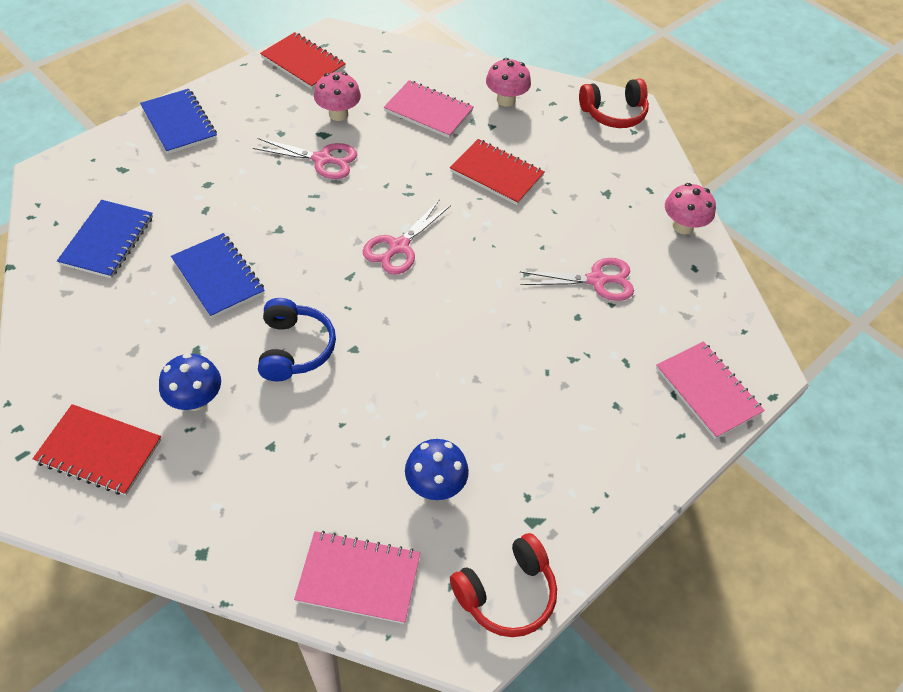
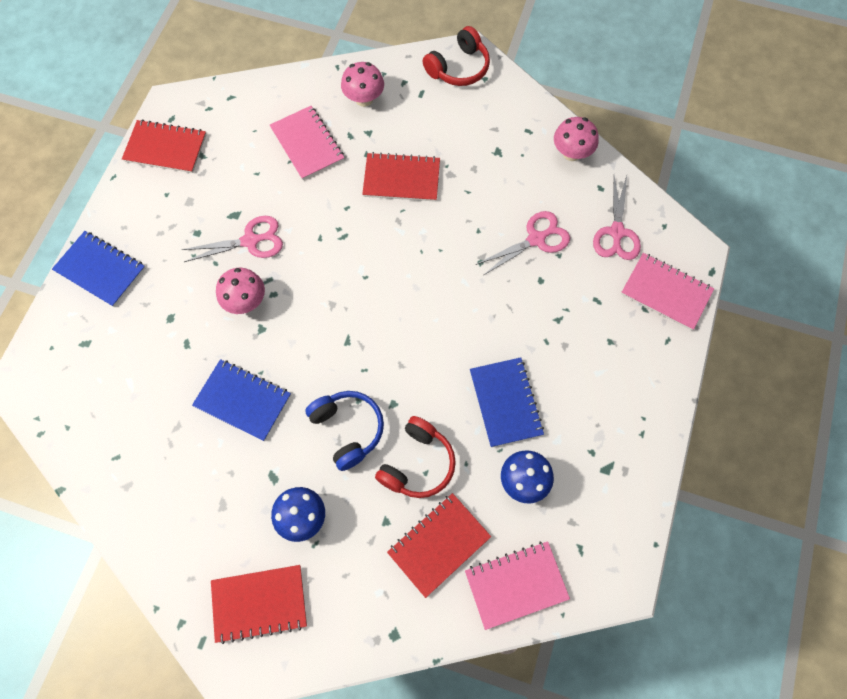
camera: 25 degrees left, 15 degrees up
blue notebook [57,200,153,278] -> blue notebook moved to [470,357,544,447]
pink mushroom [314,72,361,121] -> pink mushroom moved to [216,268,265,314]
pink scissors [363,199,451,275] -> pink scissors moved to [593,176,641,260]
pink notebook [384,80,474,138] -> pink notebook turned 60 degrees clockwise [270,106,344,180]
red headphones [450,533,557,637] -> red headphones moved to [375,416,456,498]
none -> red notebook [387,493,491,598]

